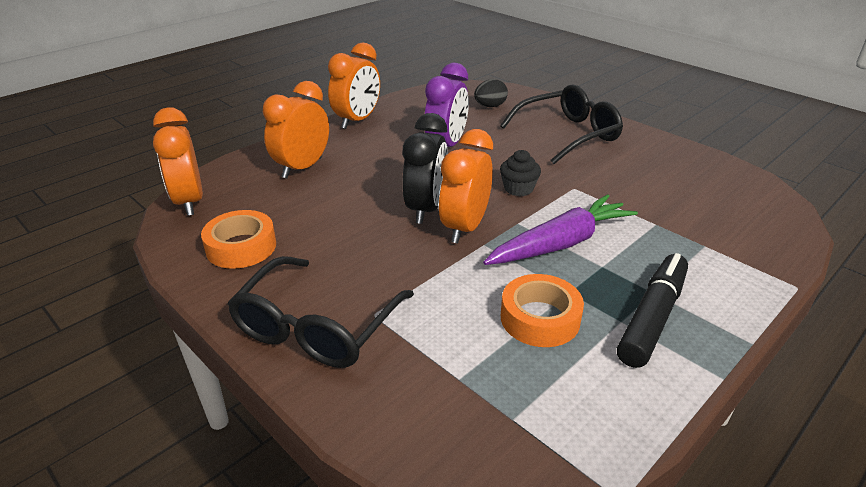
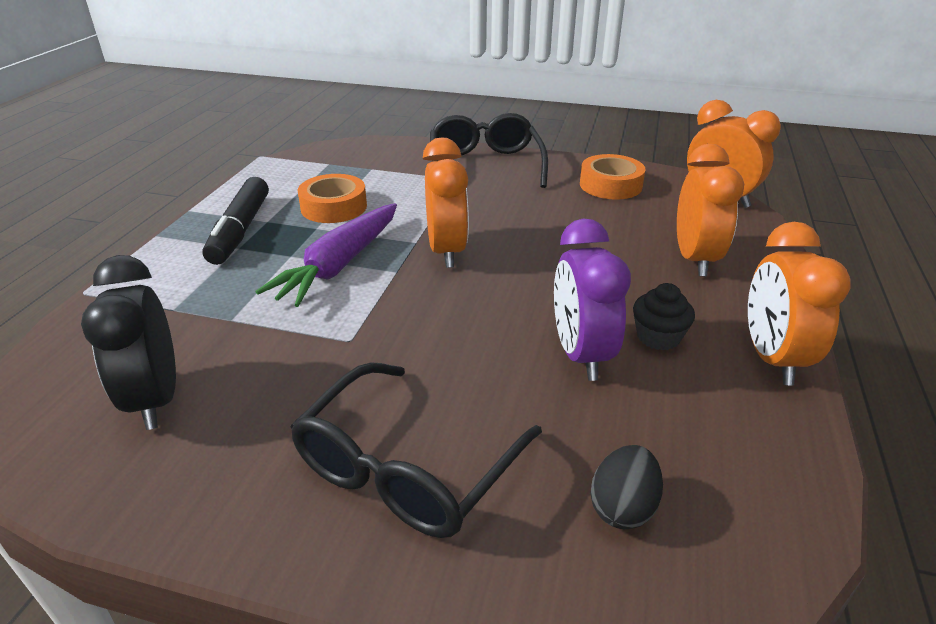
camera: 150 degrees right, 0 degrees up
black clock [402,113,448,224] -> black clock moved to [81,255,176,430]
black cupcake [500,150,541,196] -> black cupcake moved to [633,283,695,350]

